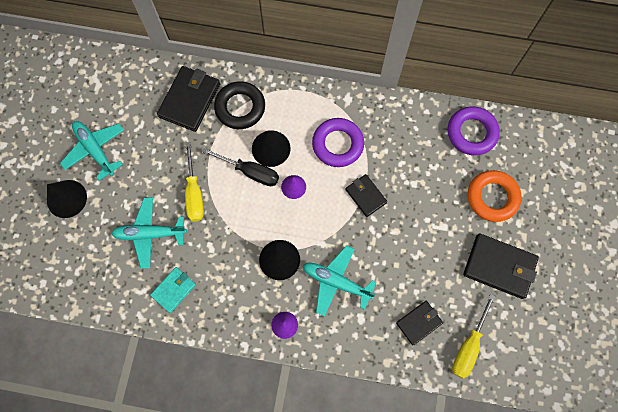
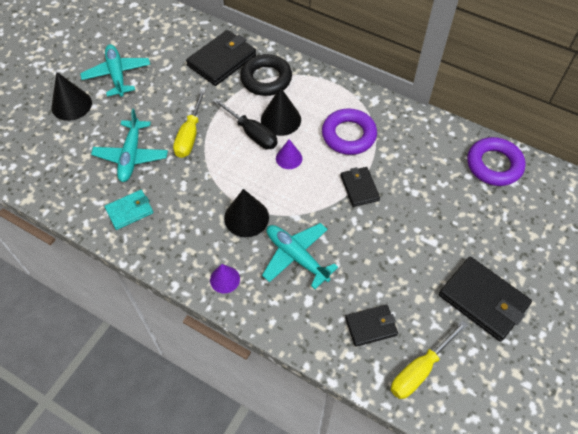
camera: 20 degrees right, 15 degrees down
turquoise plane [111,197,187,269] -> turquoise plane turned 105 degrees counterclockwise [91,109,168,182]
orange ring [468,170,522,222] -> none

